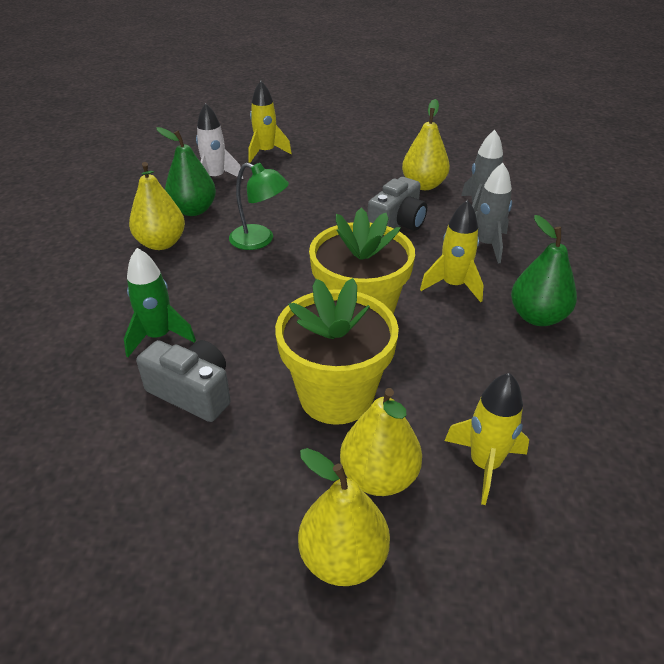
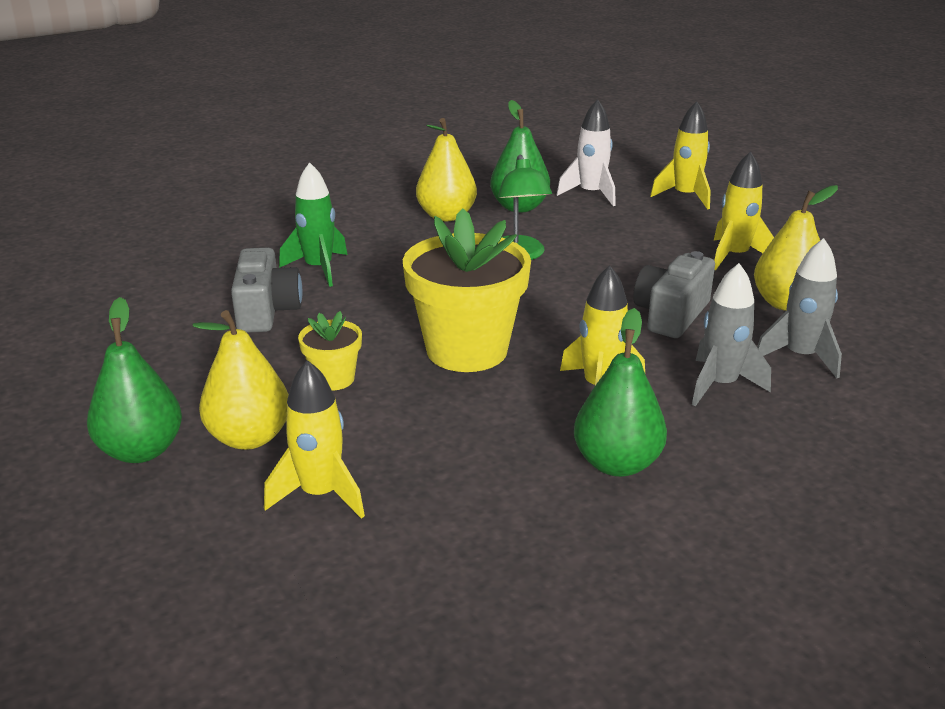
camera: 55 degrees right, 10 degrees down
yellow flower pot [275,278,399,425] -> yellow flower pot [298,311,362,390], size x0.48
yellow pear [298,448,390,586] -> green pear [87,297,182,463]
grey camera [368,177,427,231] -> grey camera turned 120 degrees clockwise [633,251,715,338]
none -> yellow rocket [714,152,774,270]

